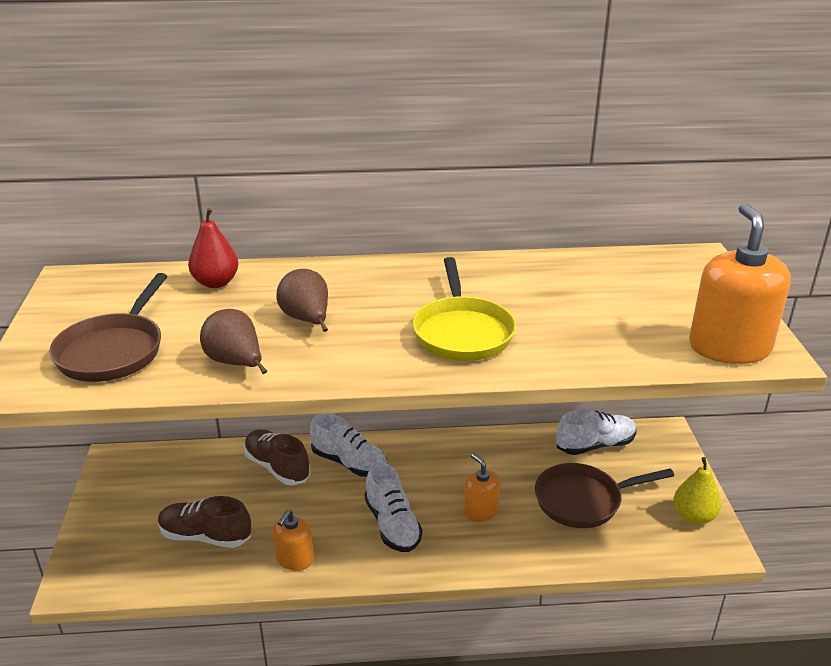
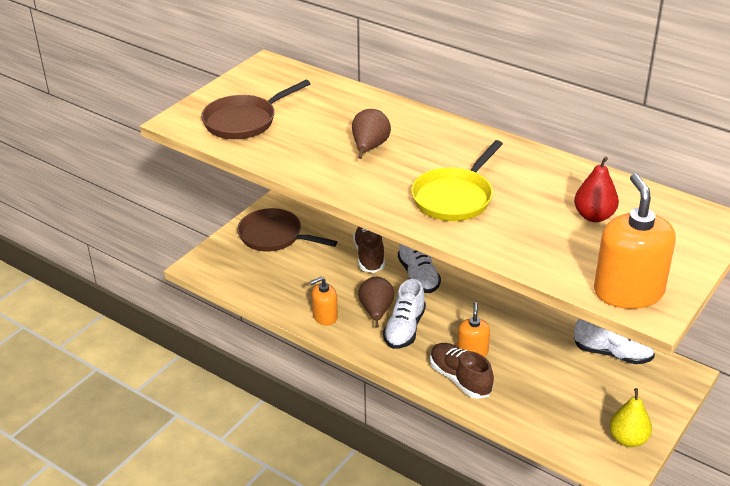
camera: 40 degrees right, 5 degrees up
brown shoe [158,496,251,548] -> brown shoe moved to [430,343,494,399]
red pear [188,208,239,288] -> red pear moved to [574,156,619,222]
brown pear [200,309,267,374] -> brown pear moved to [358,277,394,328]
brown pan [535,463,674,528] -> brown pan moved to [238,208,337,252]
orange soap dispenser [689,203,791,364] -> orange soap dispenser turned 45 degrees counterclockwise [594,174,676,309]

